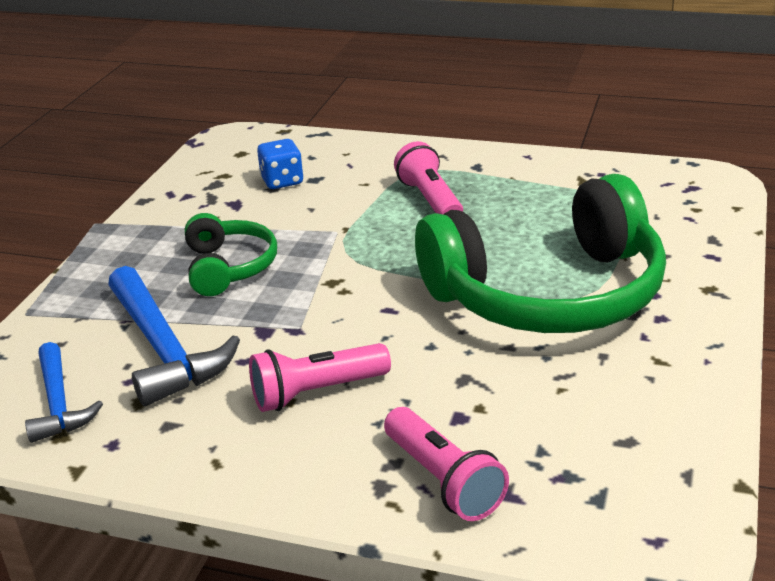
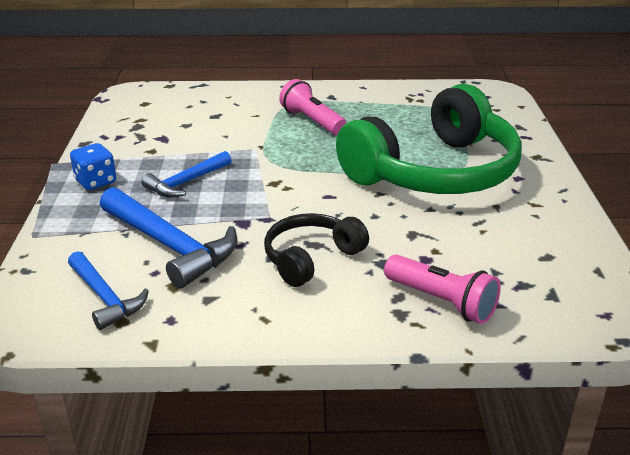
camera: 20 degrees left, 0 degrees up
green headphones [185,213,277,296] -> blue hammer [141,151,232,198]
pink flashlight [249,343,391,412] -> black headphones [264,213,369,287]
blue dice [257,139,304,189] -> blue dice moved to [70,143,116,190]

